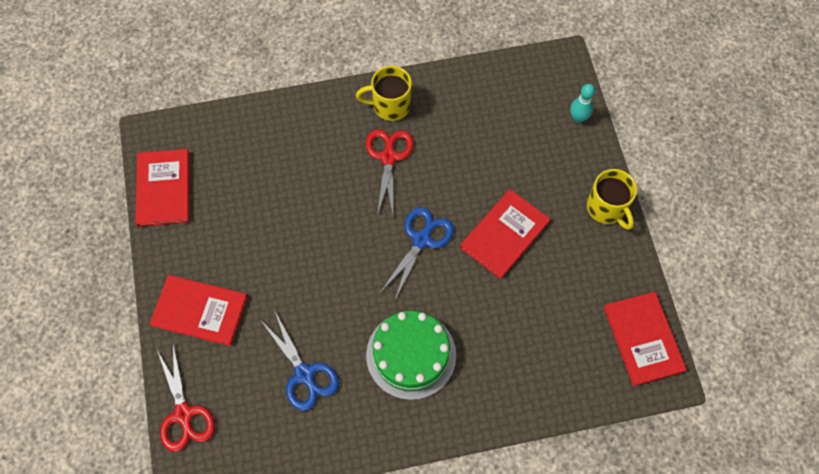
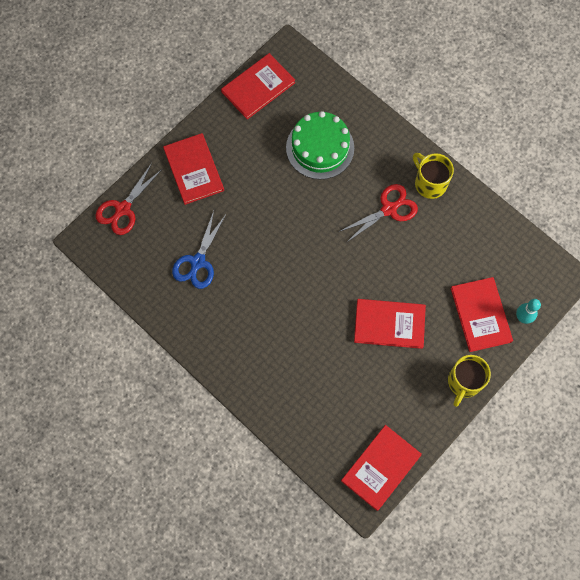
camera: 55 degrees right, 5 degrees up
green cake [366,311,456,400] -> green cake moved to [286,111,354,179]
blue scissors [380,207,454,300] -> none
none -> red book [451,277,513,352]

